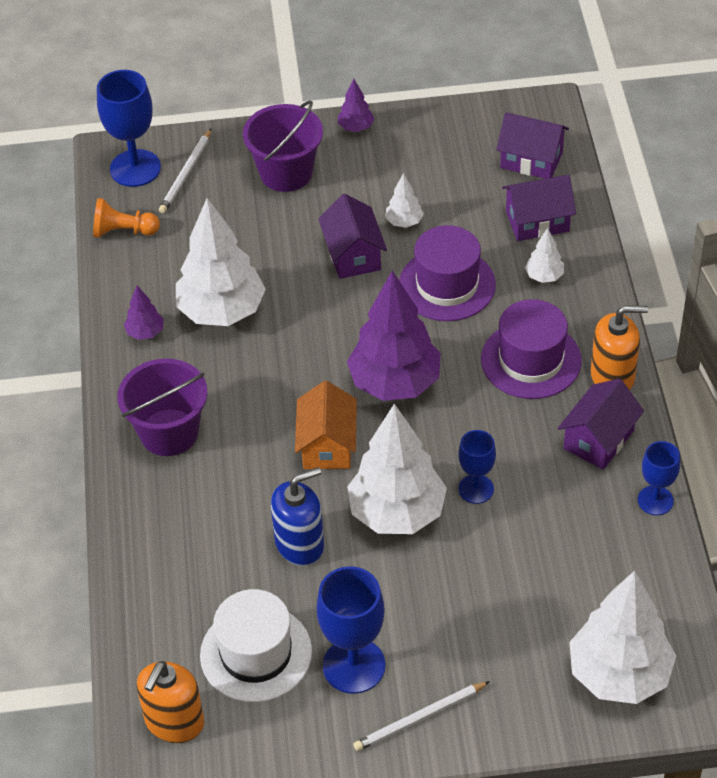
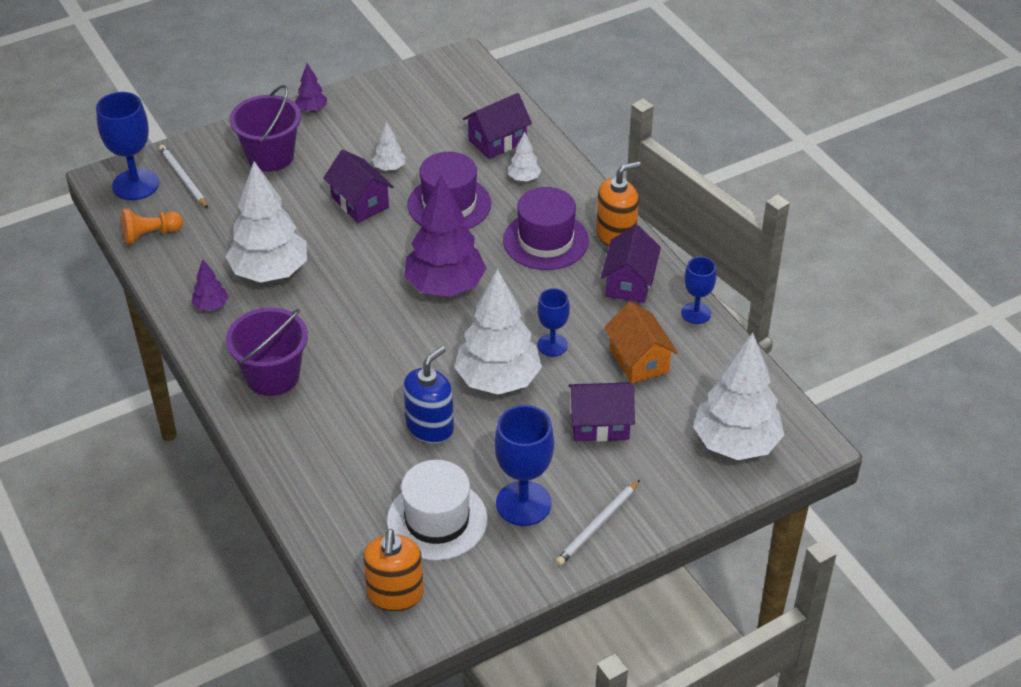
camera: 25 degrees left, 5 degrees down
white pencil [159,129,211,213] -> white pencil turned 150 degrees clockwise [159,145,208,208]
orange house [295,381,357,469] -> orange house moved to [604,302,678,384]
purple house [496,112,569,179] -> purple house moved to [568,383,635,442]

